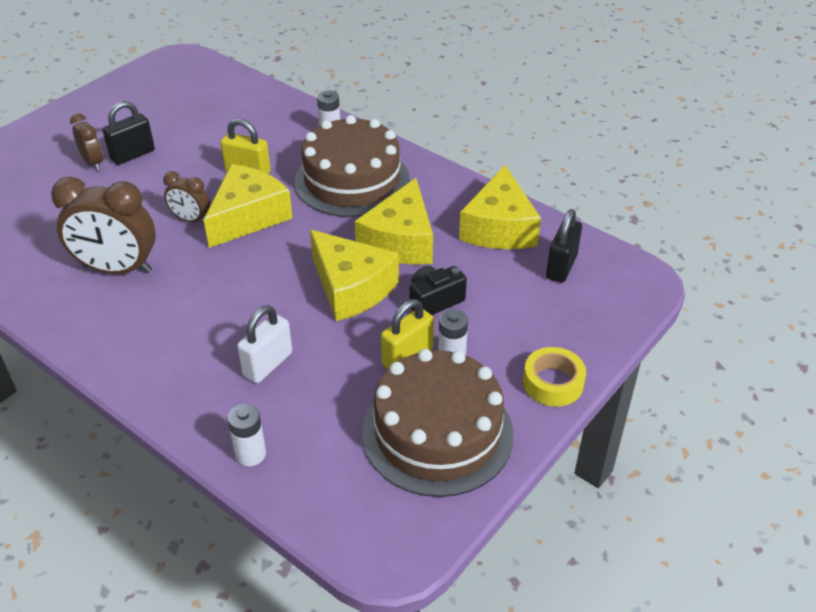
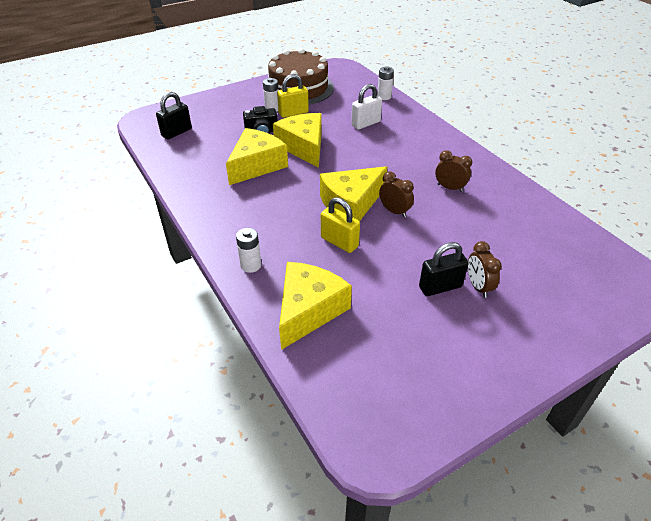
camera: 160 degrees left, 0 degrees up
brown clock [51,177,156,274] -> brown clock [435,150,472,192], size x0.53
brown cake [295,115,410,217] -> none
yellow cheese [459,165,541,249] -> yellow cheese moved to [279,262,352,350]
yellow tape [523,347,586,407] -> none

